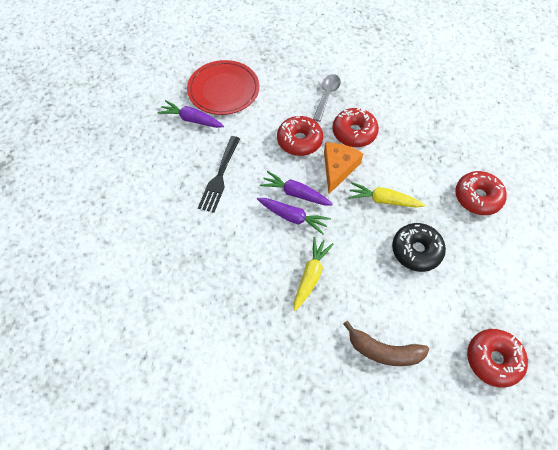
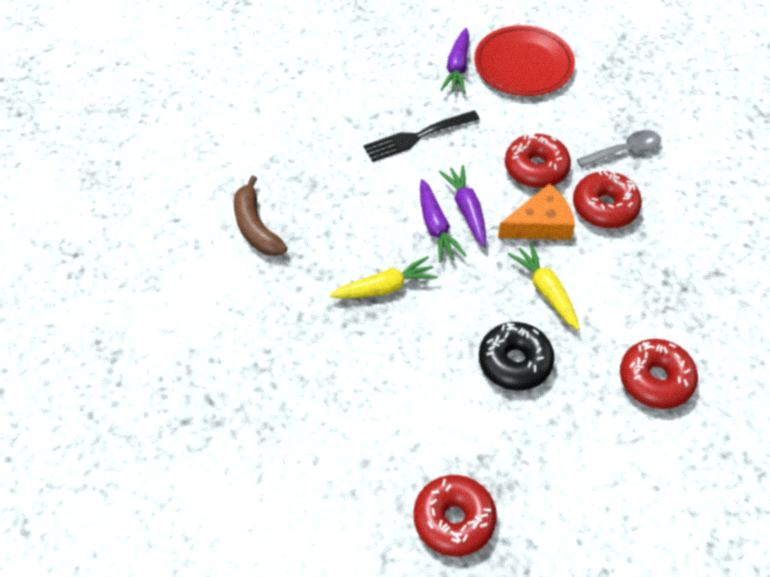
camera: 50 degrees right, 5 degrees down
purple carrot [157,100,224,128] -> purple carrot turned 150 degrees counterclockwise [440,28,469,94]
brown banana [343,321,429,366] -> brown banana moved to [234,175,287,256]

